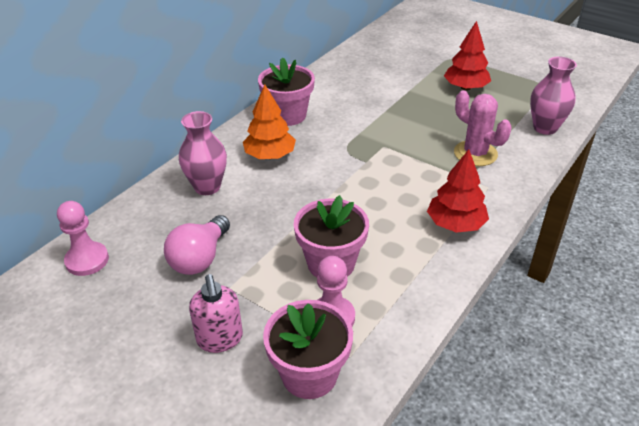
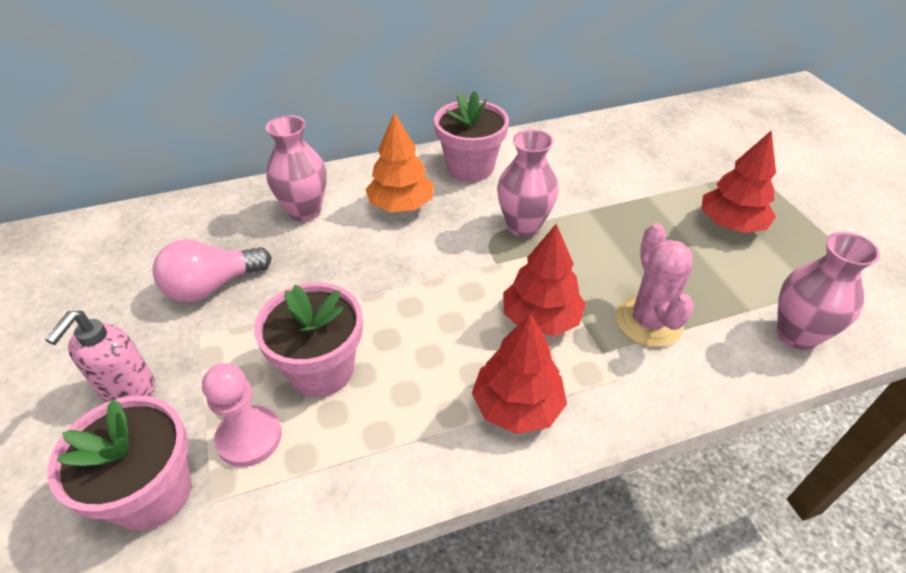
camera: 35 degrees right, 5 degrees up
pink pawn [57,201,109,276] -> none
none -> pink vase [497,129,558,237]
none -> red tree [503,224,586,336]

